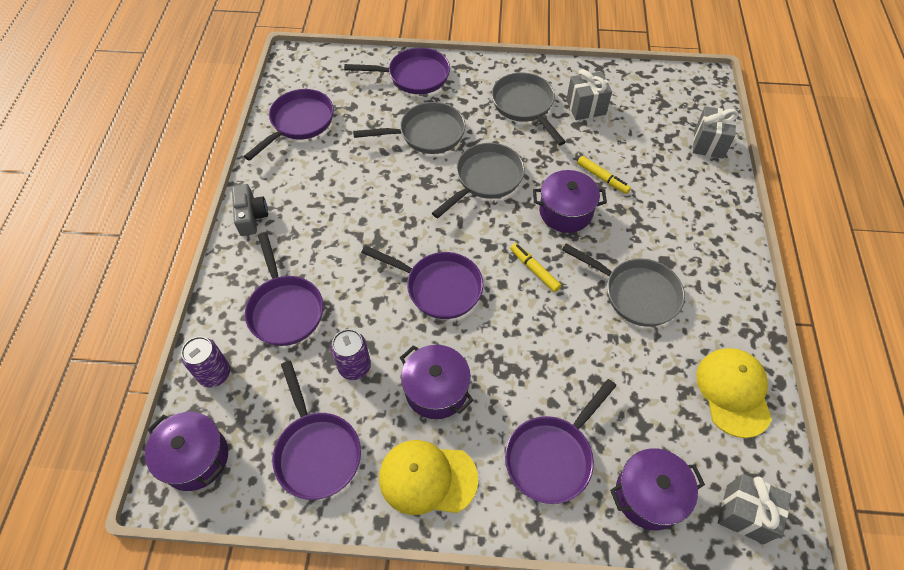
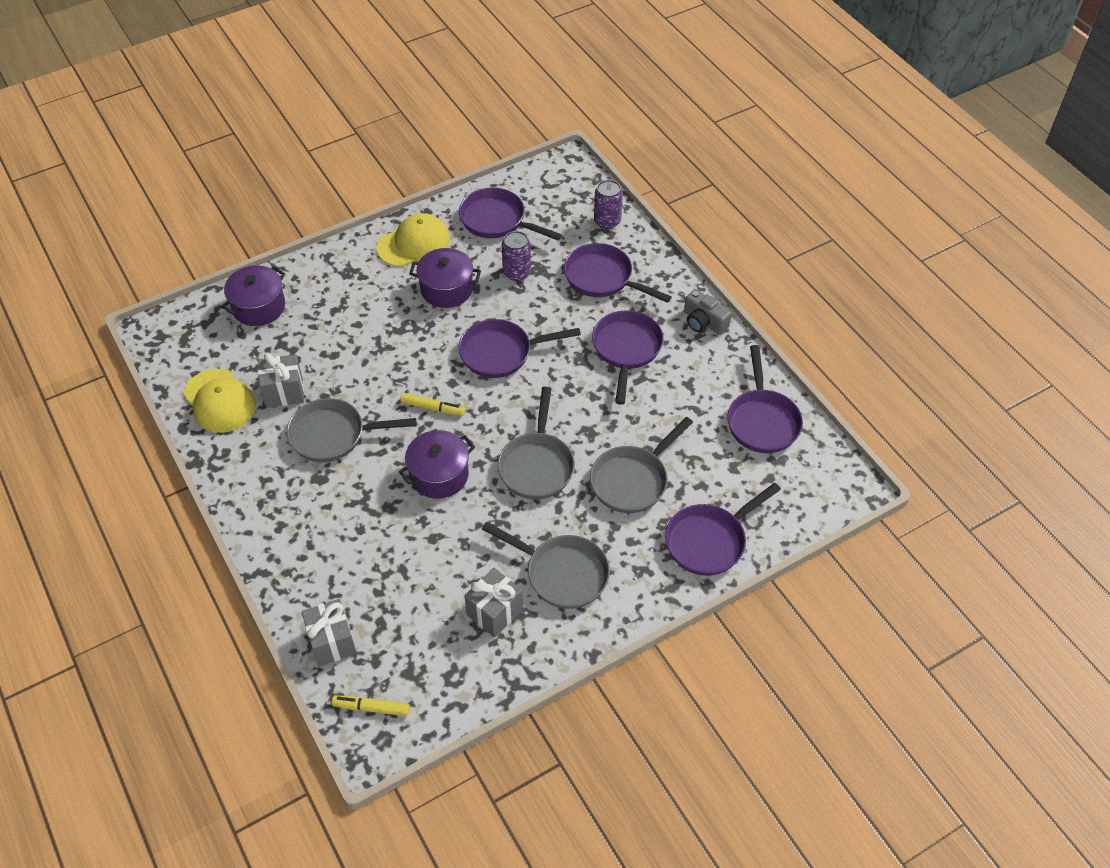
camera: 145 degrees right, 5 degrees down
purple pot [145,412,228,491] -> none
purple pan [505,379,617,504] -> purple pan moved to [592,310,664,405]
yellow marker [577,156,631,194] -> yellow marker moved to [332,695,410,716]
grey gift [718,474,791,544] -> grey gift moved to [258,353,304,408]

